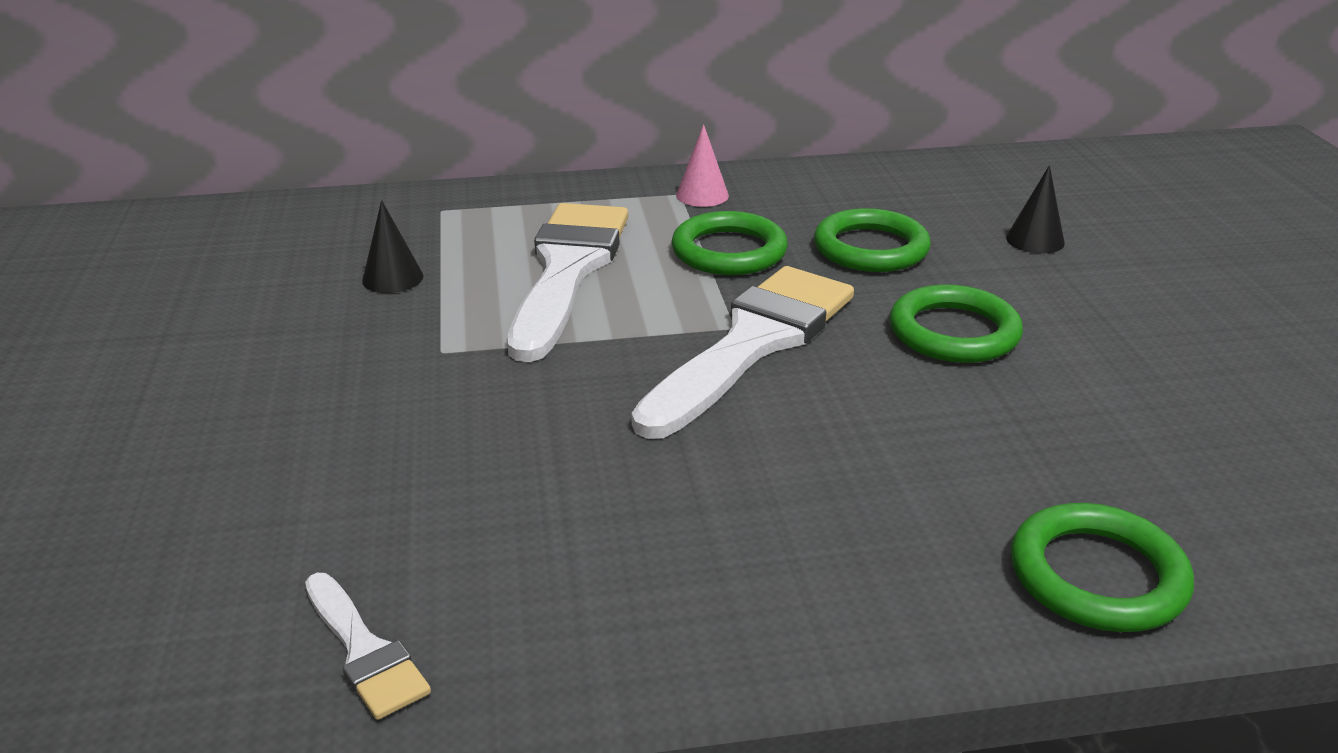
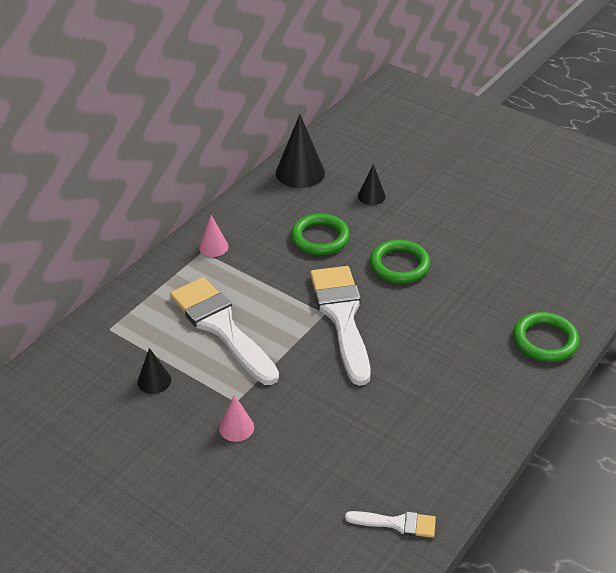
camera: 45 degrees left, 10 degrees up
green ring [672,211,788,275] -> none
none -> pink cone [219,395,254,442]
none -> black cone [276,114,325,188]

